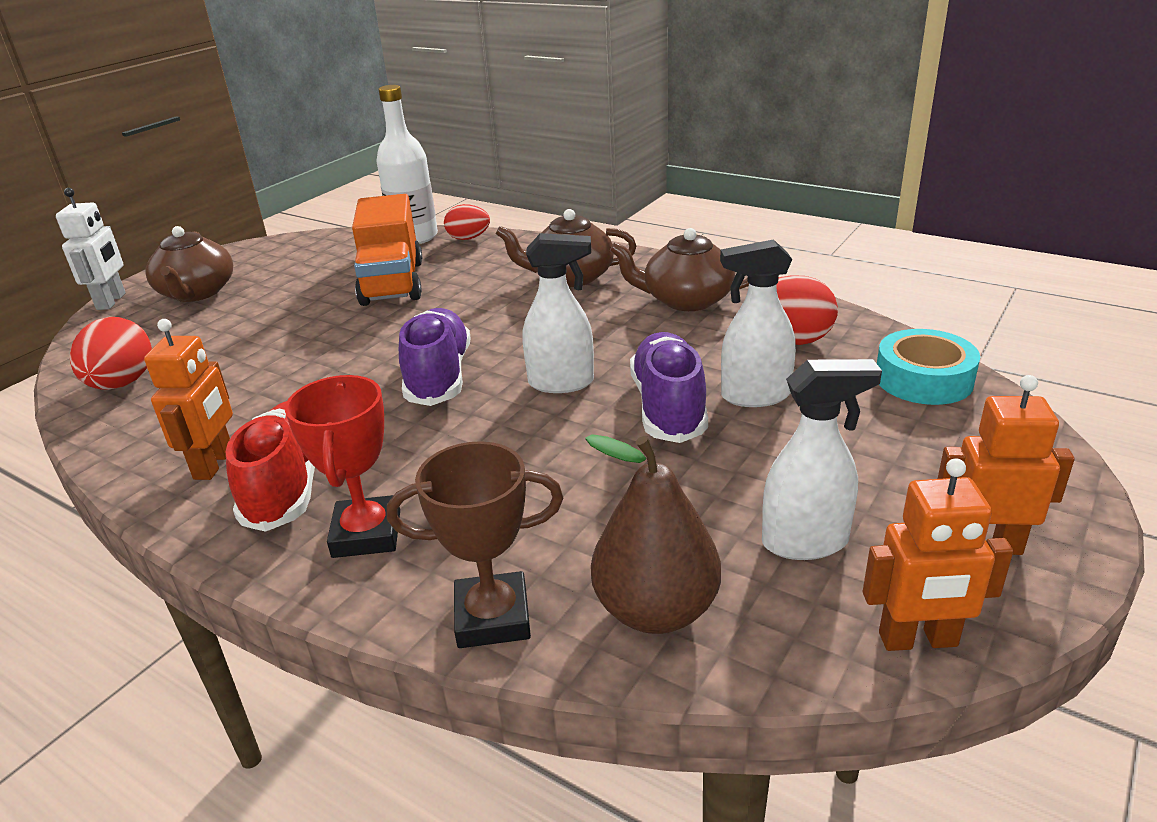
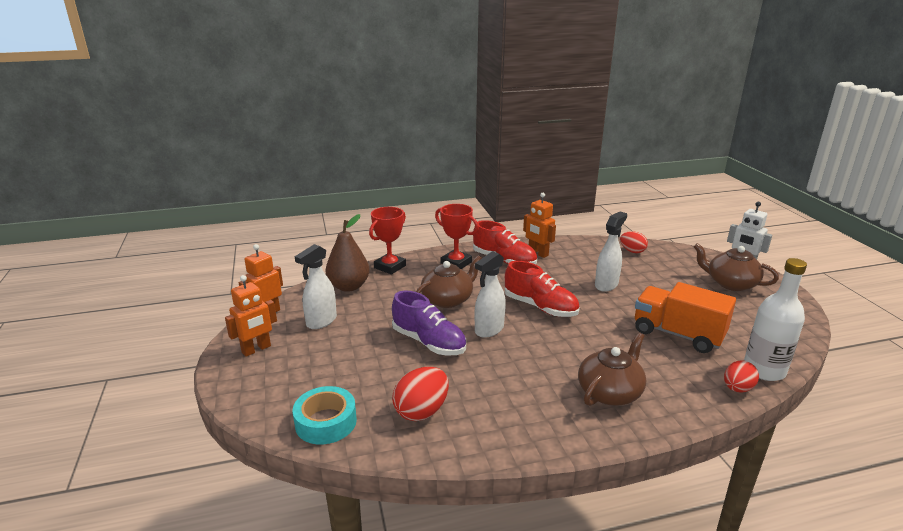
camera: 130 degrees right, 5 degrees down
red egg [70,317,152,390] -> red egg [620,231,648,253], size x0.67
brown trophy [387,441,563,648] -> red trophy [369,207,406,274]
purple shoe [399,308,471,406] -> red shoe [505,261,580,317]
brown teapot [610,228,749,311] -> brown teapot moved to [416,255,482,308]
white spray bottle [720,239,796,407] -> white spray bottle moved to [595,211,627,292]

